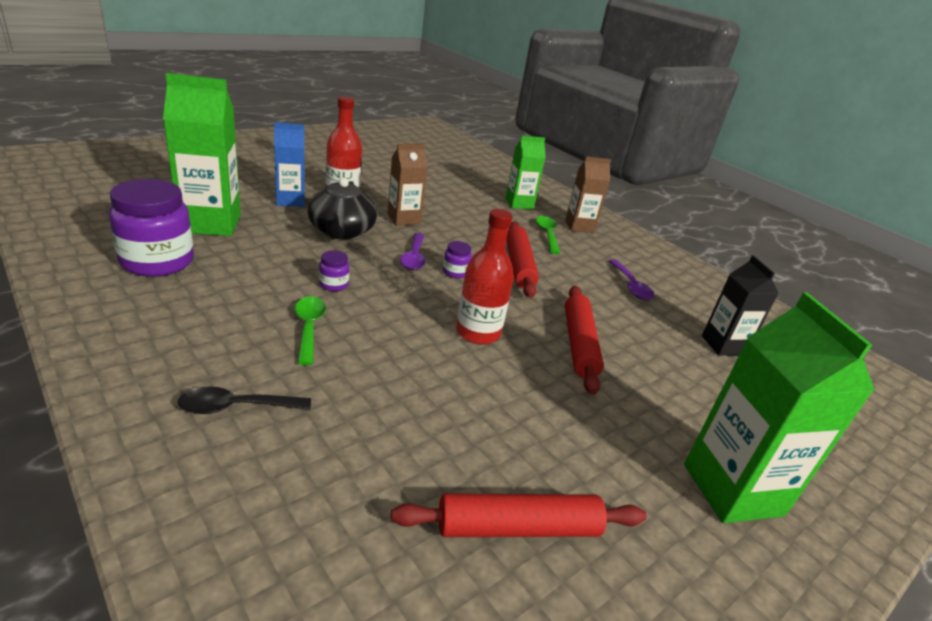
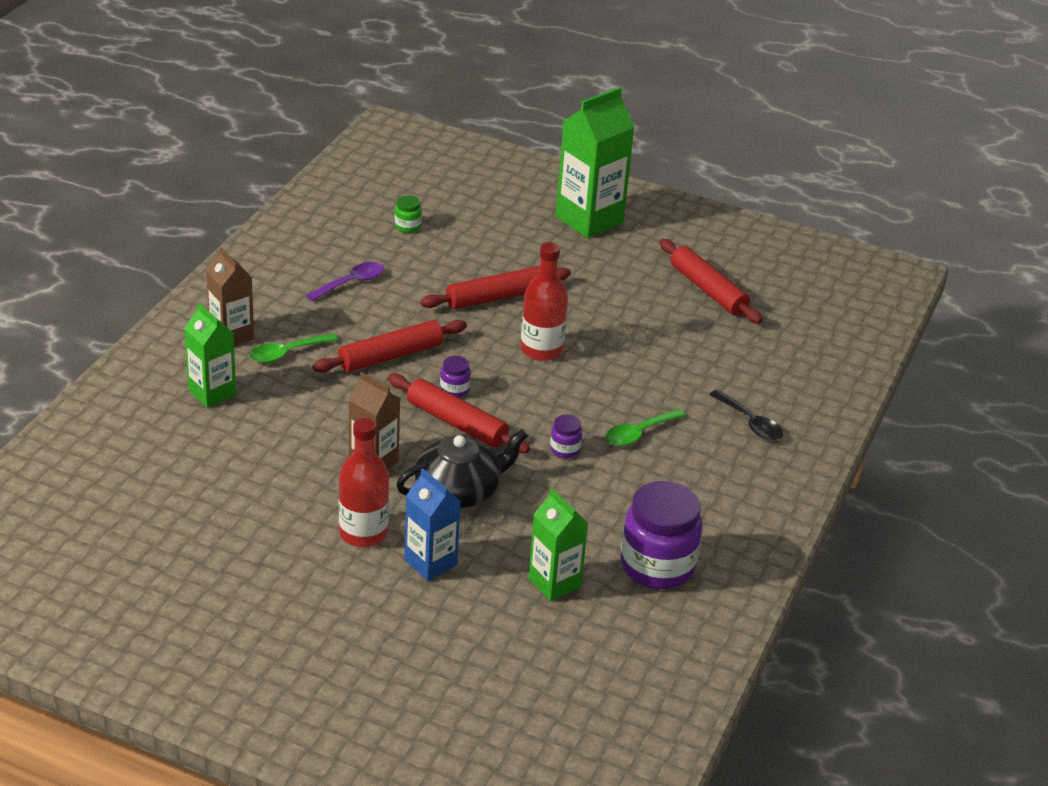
camera: 115 degrees left, 5 degrees up
green carton [163,73,241,236] -> green carton [528,488,588,601], size x0.61
purple spoon [400,233,426,270] -> red rolling pin [388,374,530,453]
black carton [702,255,779,356] -> green jar [395,195,422,233]

